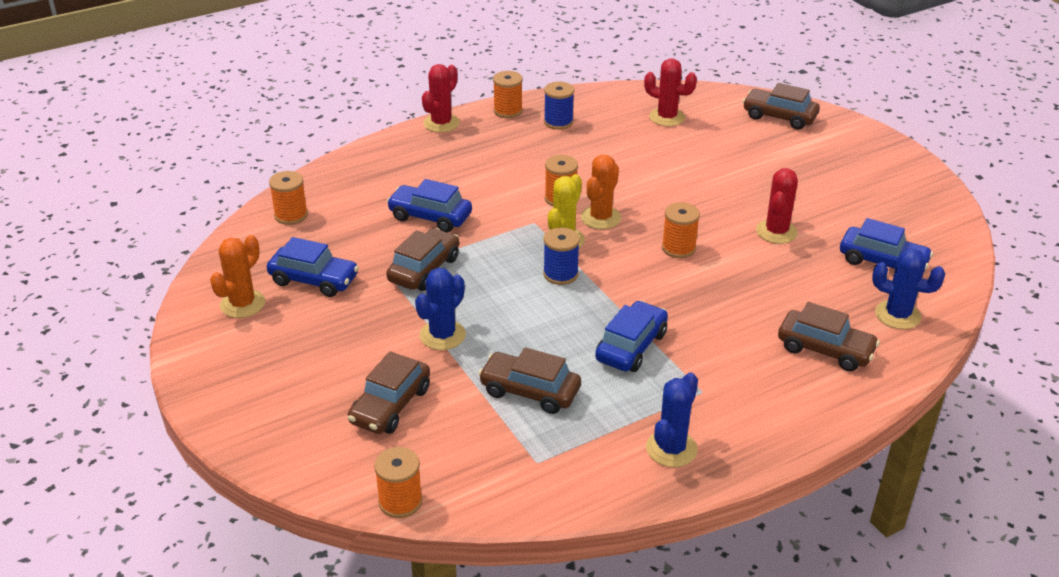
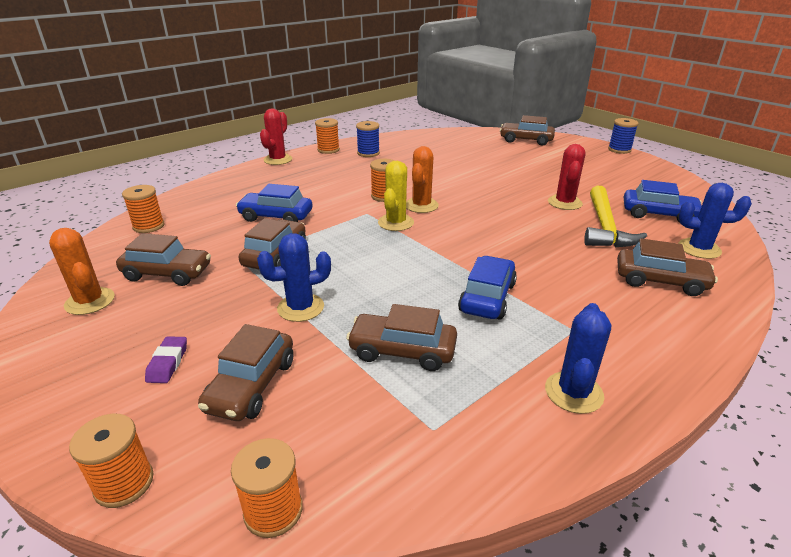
camera: 10 degrees left, 5 degrees down
orange cactus [210,235,265,318] -> orange cactus turned 60 degrees counterclockwise [49,228,115,315]
blue car [267,237,359,297] -> brown car [116,233,211,286]
blue cactus [415,268,466,350] -> blue cactus turned 45 degrees clockwise [257,233,331,322]
blue spool [543,228,580,285] -> blue spool moved to [608,118,639,154]
red cactus [644,59,697,126] -> none
orange spool [662,202,700,258] -> orange spool moved to [69,414,154,508]
none -> purple eraser [145,336,187,383]
none -> yellow hammer [584,186,647,247]

